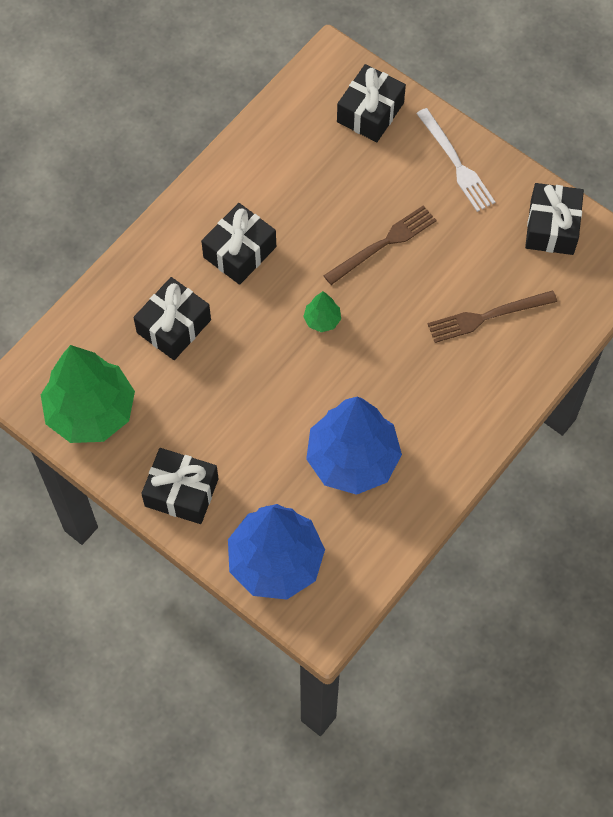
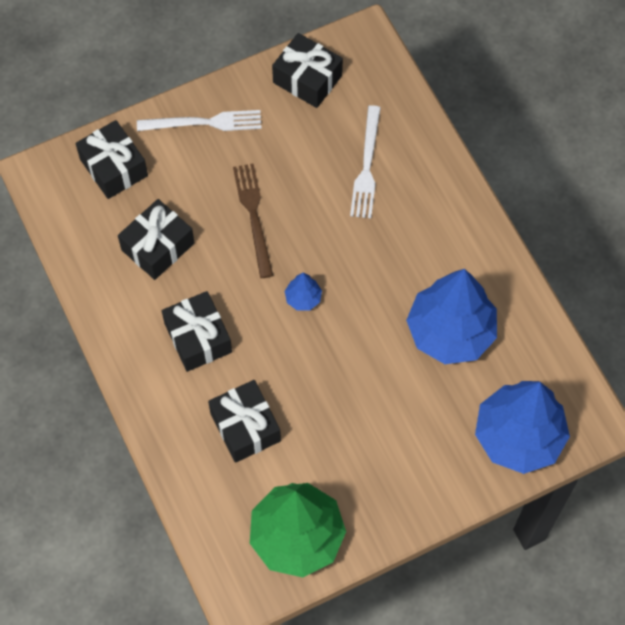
camera: 65 degrees left, 0 degrees up
black gift [141,448,219,524] -> black gift moved to [118,199,194,280]
green tree [303,291,341,332] -> blue tree [285,273,322,311]
brown fork [428,290,557,343] -> white fork [350,105,381,218]

